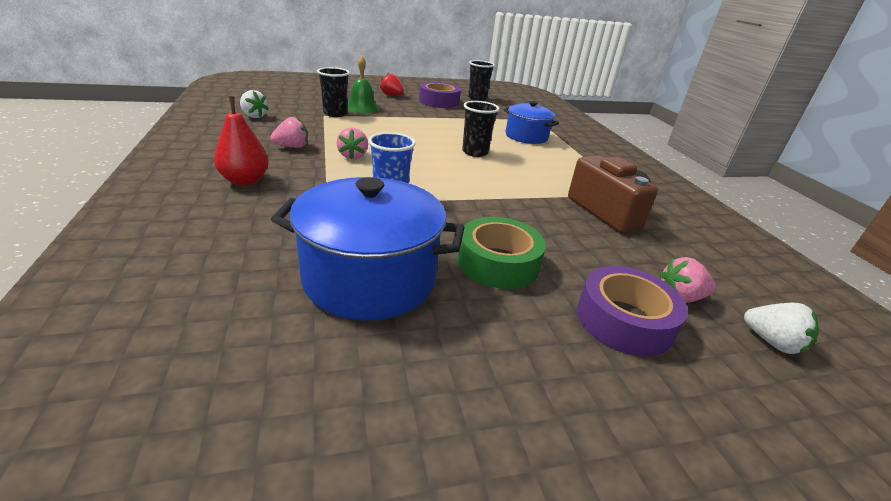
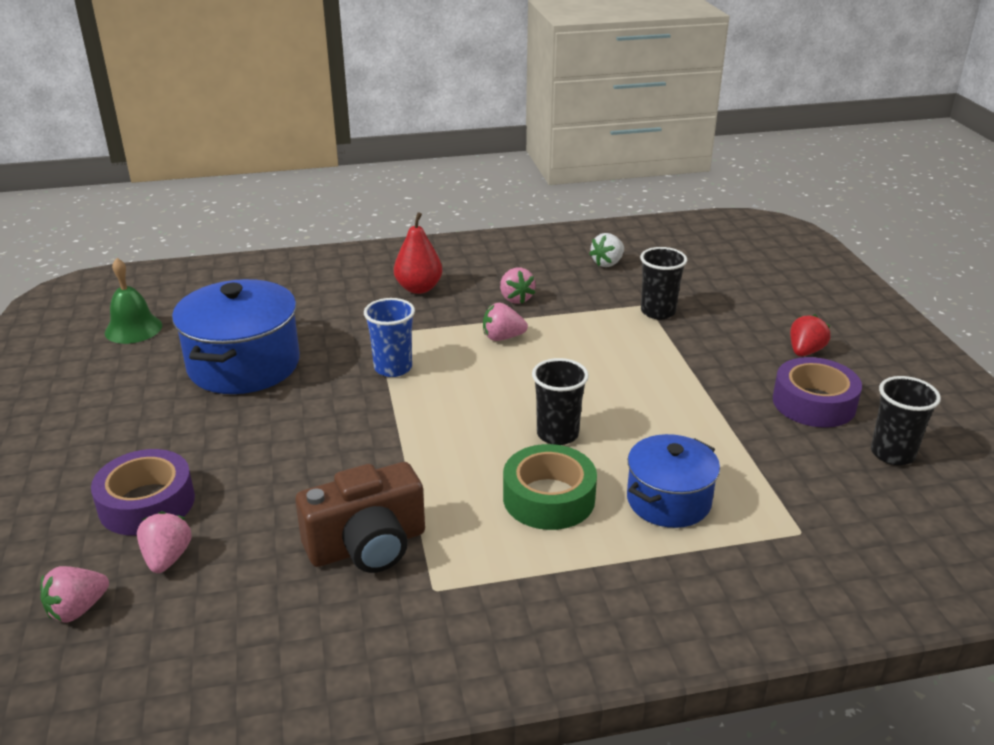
camera: 95 degrees right, 0 degrees up
green bell [347,56,379,113] -> green bell moved to [105,258,162,344]
green tape [457,217,546,289] -> green tape moved to [503,444,597,530]
white strawberry [744,303,819,354] -> pink strawberry [40,566,109,622]

